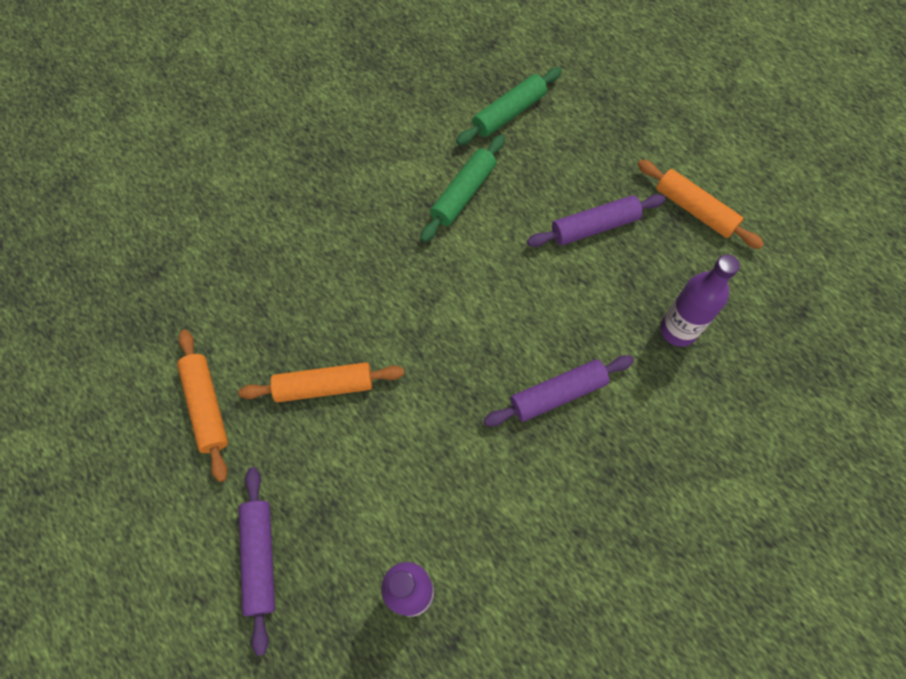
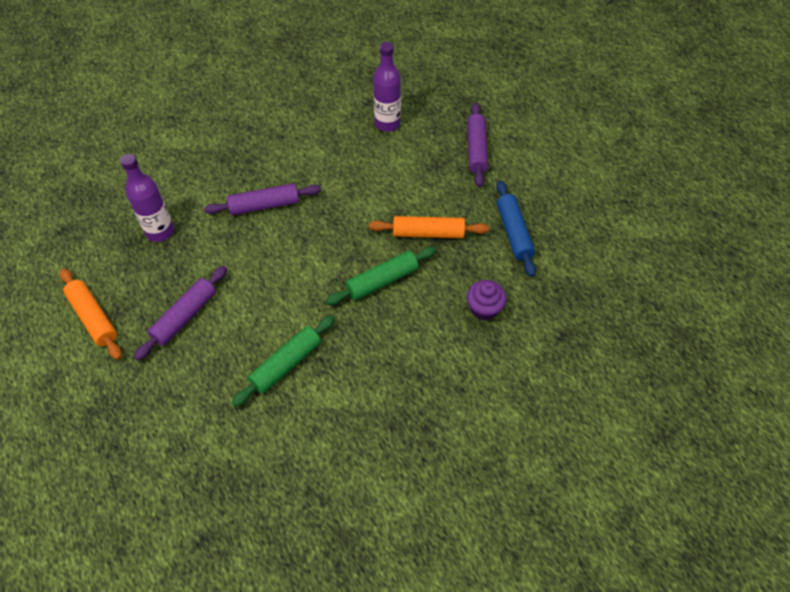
camera: 170 degrees left, 10 degrees down
orange rolling pin [177,330,228,482] -> blue rolling pin [496,180,536,277]
green rolling pin [456,67,562,145] -> green rolling pin moved to [326,247,436,305]
purple rolling pin [527,194,666,247] -> purple rolling pin turned 45 degrees counterclockwise [134,266,227,361]
none -> purple cupcake [467,280,507,321]

